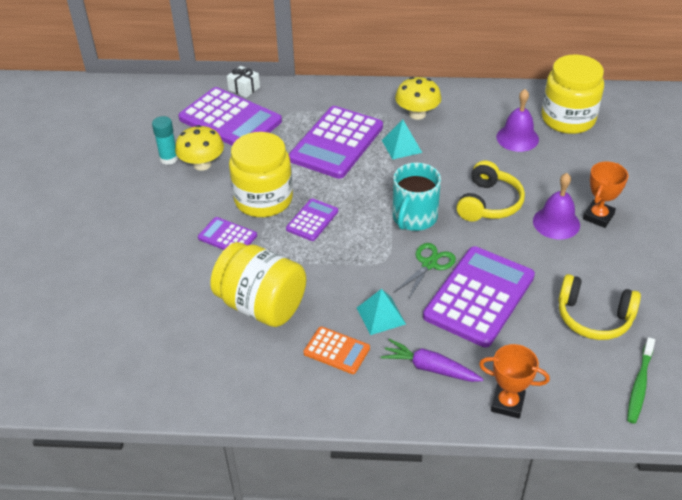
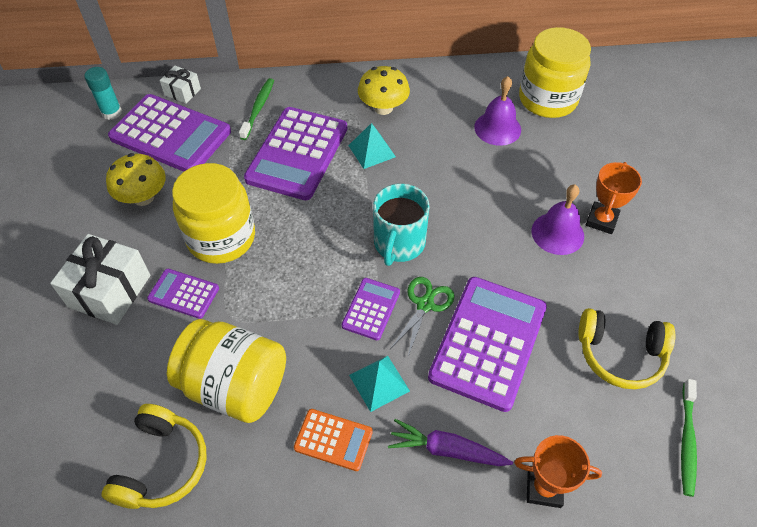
camera: 10 degrees left, 10 degrees up
turquoise glue stick [152,116,178,165] -> turquoise glue stick moved to [84,67,122,120]
purple calculator [286,198,338,241] -> purple calculator moved to [342,278,400,340]
yellow headphones [457,160,525,221] -> yellow headphones moved to [102,404,207,509]
none -> white gift [50,234,150,325]
none -> green toothbrush [239,78,274,140]

